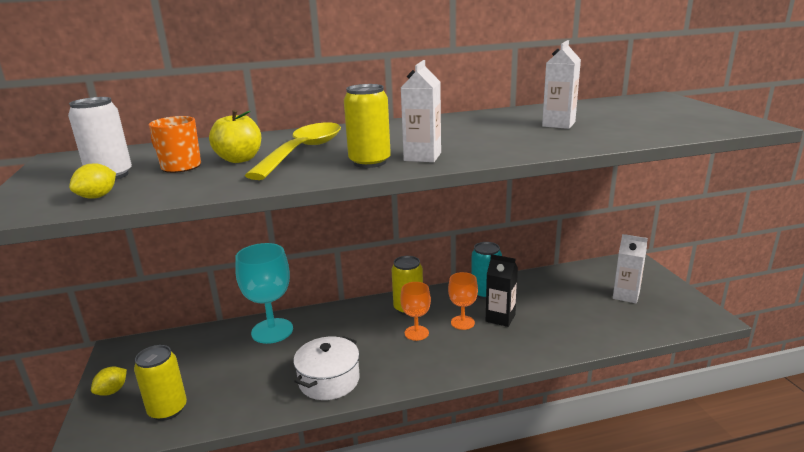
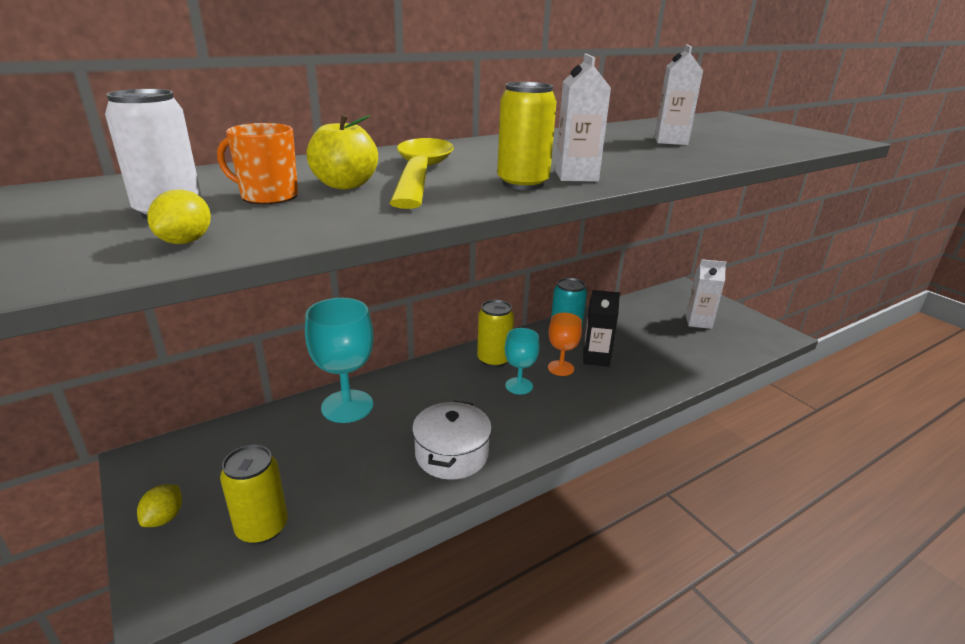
camera: 20 degrees left, 5 degrees up
orange goblet [400,282,431,341] -> turquoise goblet [505,328,539,395]

